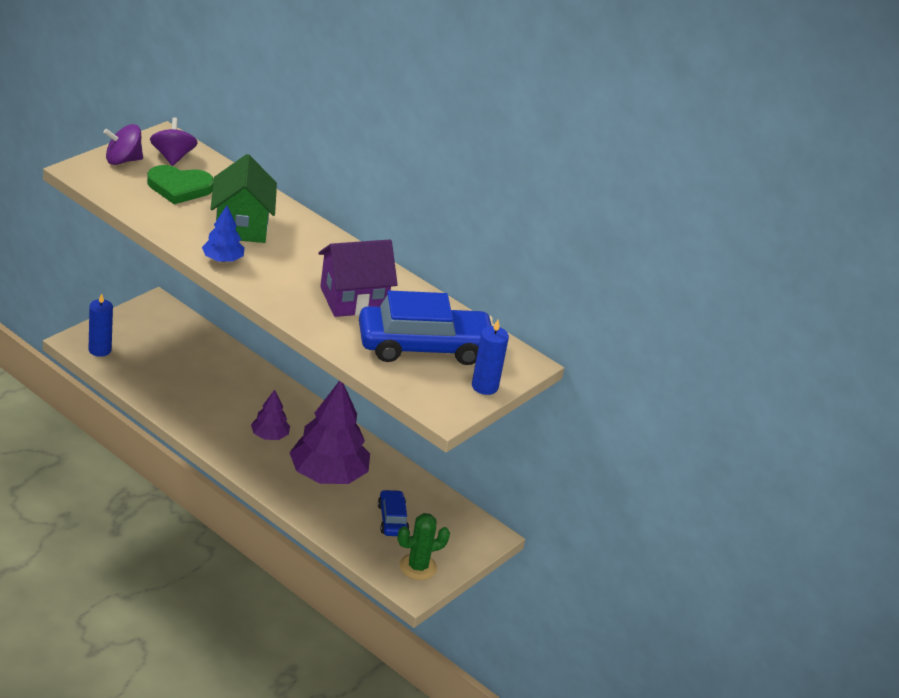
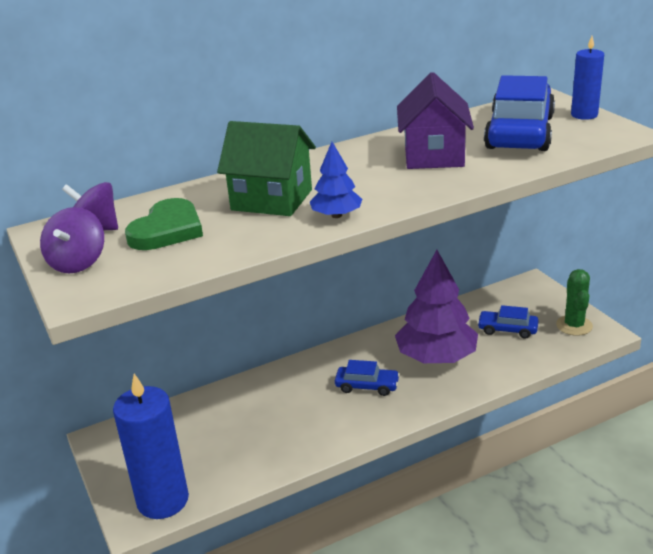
camera: 60 degrees left, 5 degrees down
blue candle [88,293,113,357] -> blue candle [113,374,189,519], size x1.77
purple tree [251,390,290,440] -> blue car [335,360,400,396]

